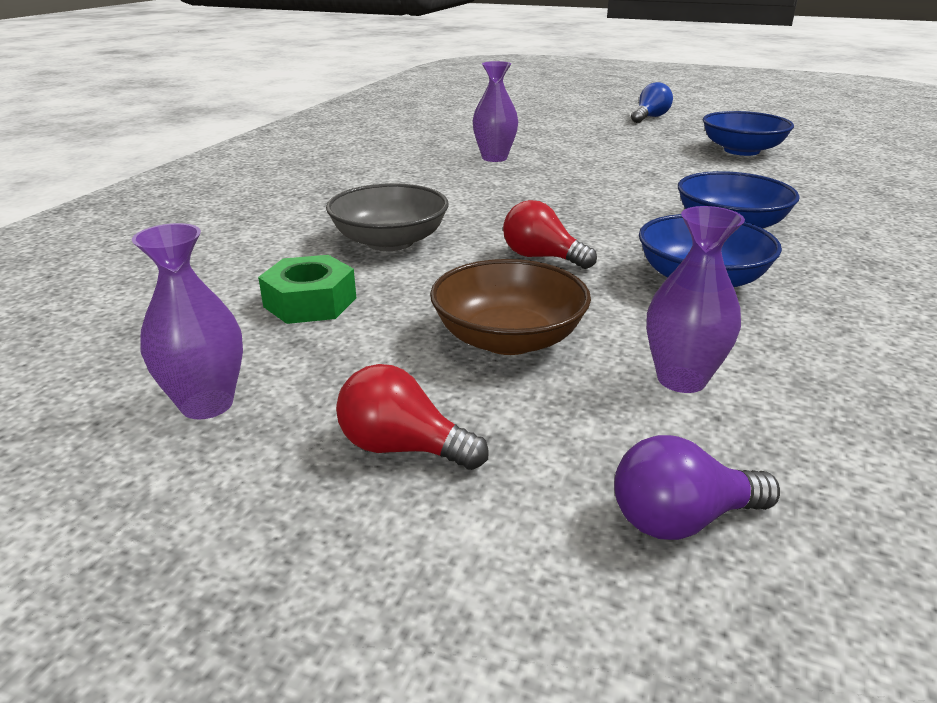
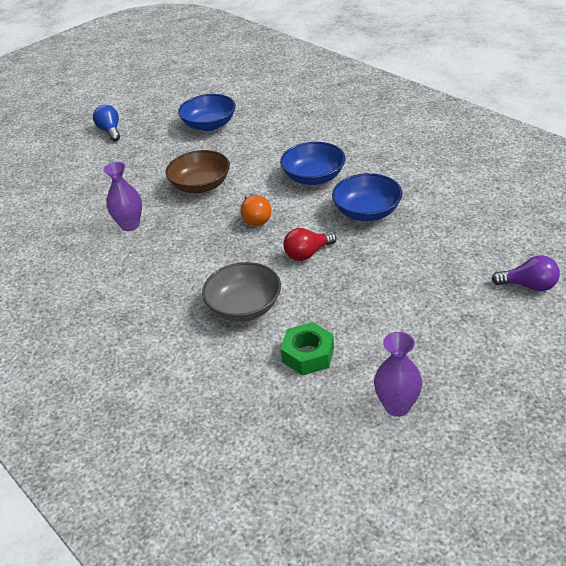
camera: 60 degrees left, 10 degrees up
red light bulb [336,364,489,470] -> none
brown bowl [430,259,591,355] -> brown bowl moved to [165,150,230,193]
purple light bulb [614,435,780,540] -> purple light bulb turned 90 degrees counterclockwise [492,255,560,291]
purple vase [646,206,745,393] -> none
none -> orange light bulb [241,193,272,226]

